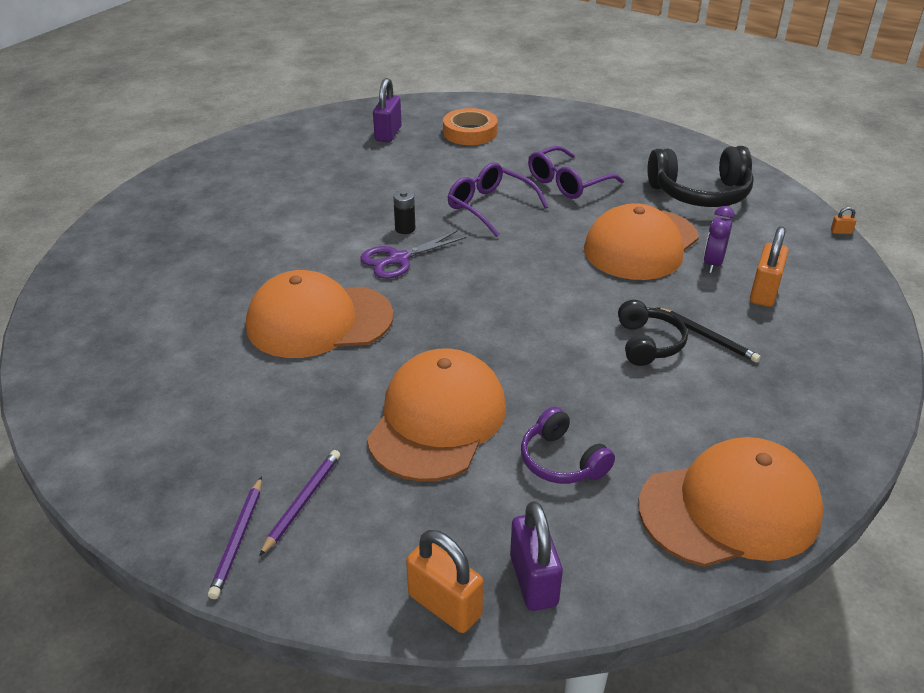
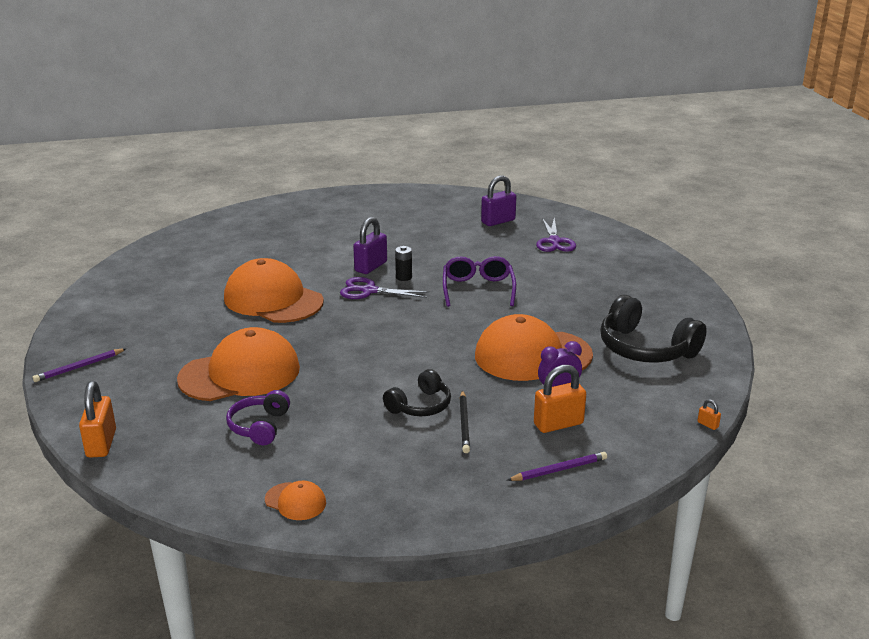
camera: 45 degrees right, 10 degrees down
purple pencil [259,450,340,557] -> purple pencil moved to [507,452,607,481]
orange tape [443,108,498,145] -> purple scissors [536,218,576,252]
purple padlock [510,501,563,611] -> purple padlock moved to [353,217,387,274]
purple glasses [528,146,624,199] -> none
orange cap [639,437,824,567] -> orange cap [265,481,326,520], size x0.44

